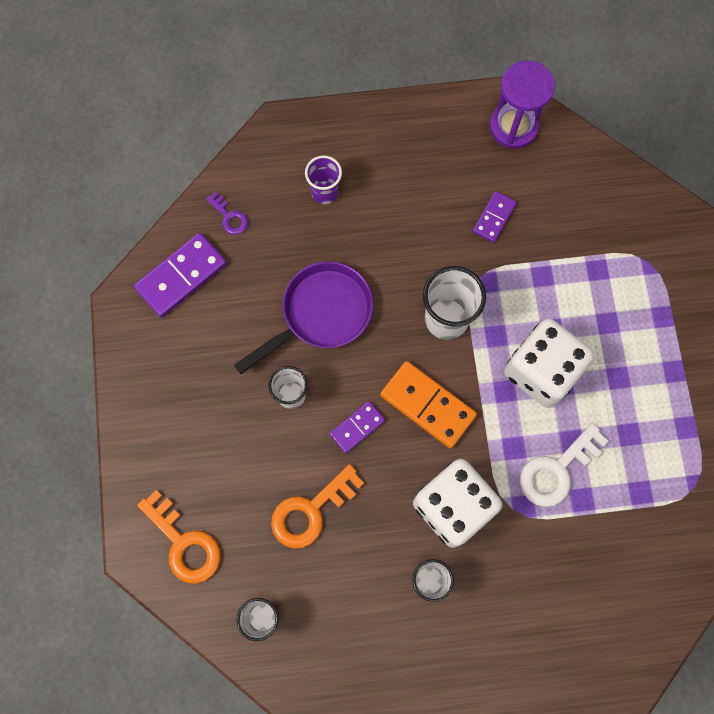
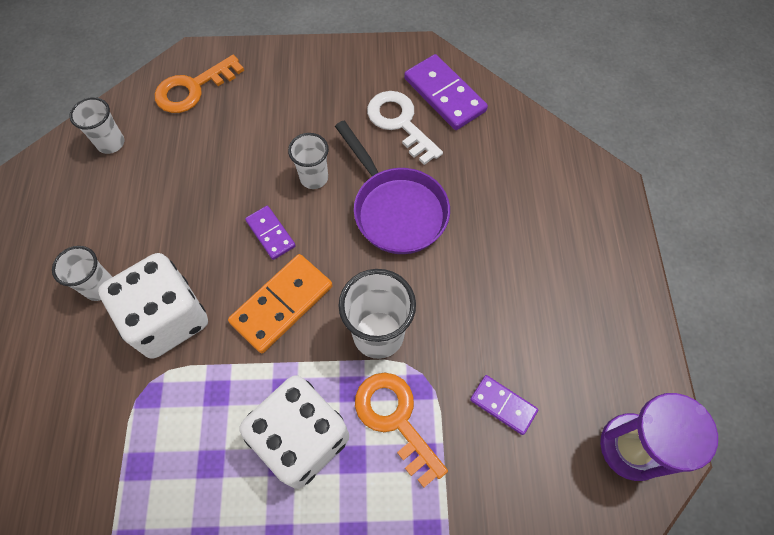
camera: 95 degrees right, 10 degrees down
purple key [206,192,248,235] -> none
orange key [271,464,364,549] -> orange key moved to [355,373,448,487]
purple cup [305,155,342,204] -> none
white key [520,423,608,507] -> white key moved to [367,91,443,165]

